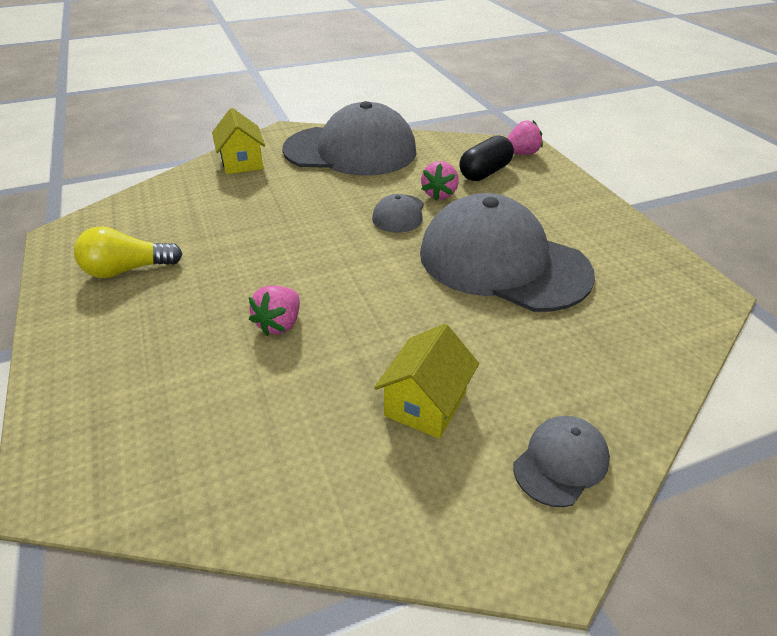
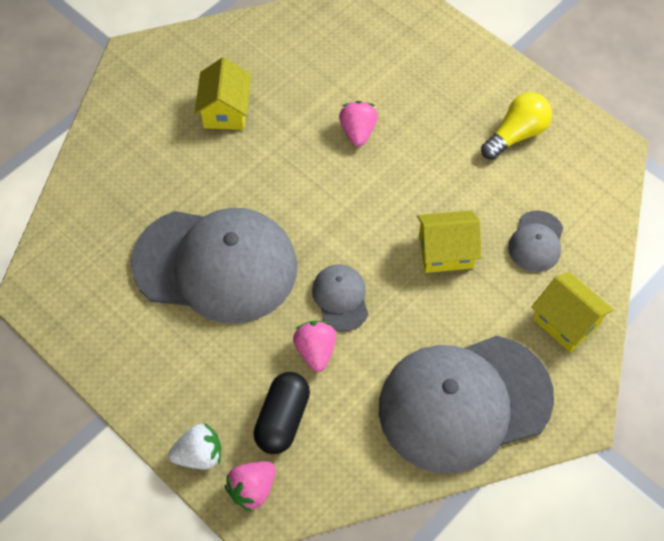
camera: 155 degrees right, 20 degrees up
grey cap [513,416,610,507] -> grey cap moved to [508,210,563,272]
none -> white strawberry [168,423,221,470]
none -> yellow house [417,210,481,273]

